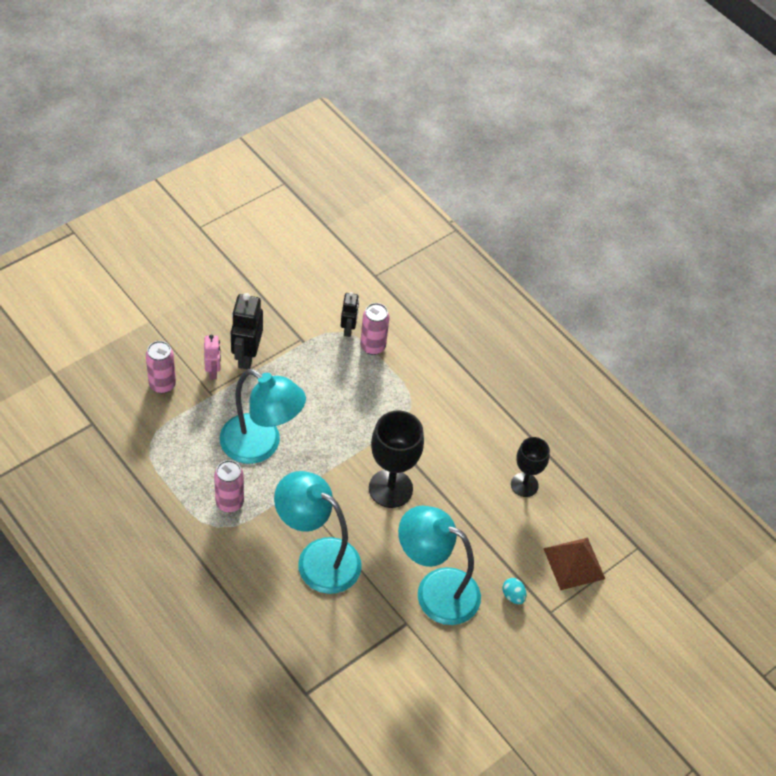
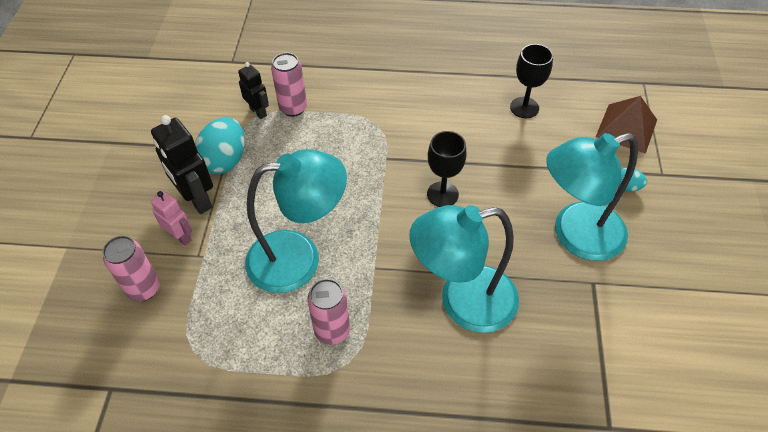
camera: 40 degrees left, 0 degrees up
black goblet [369,410,424,508] -> black goblet [427,131,467,207], size x0.63
none -> turquoise egg [195,117,245,174]

